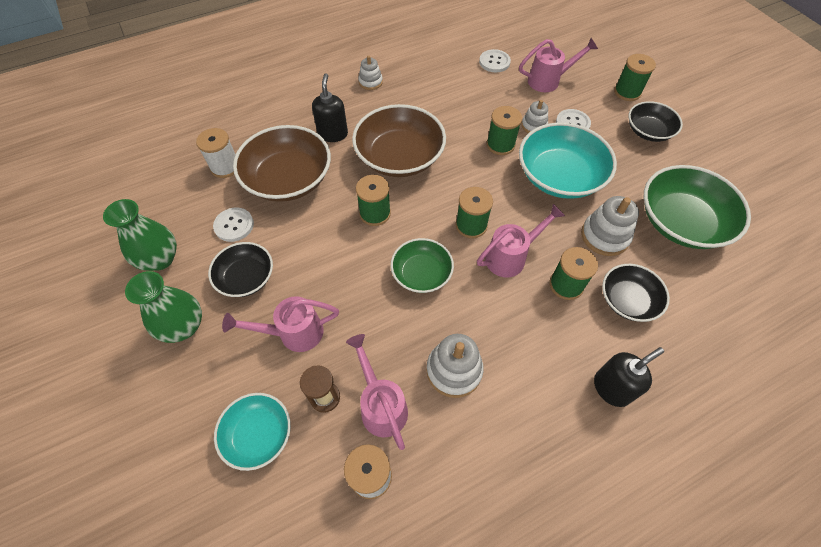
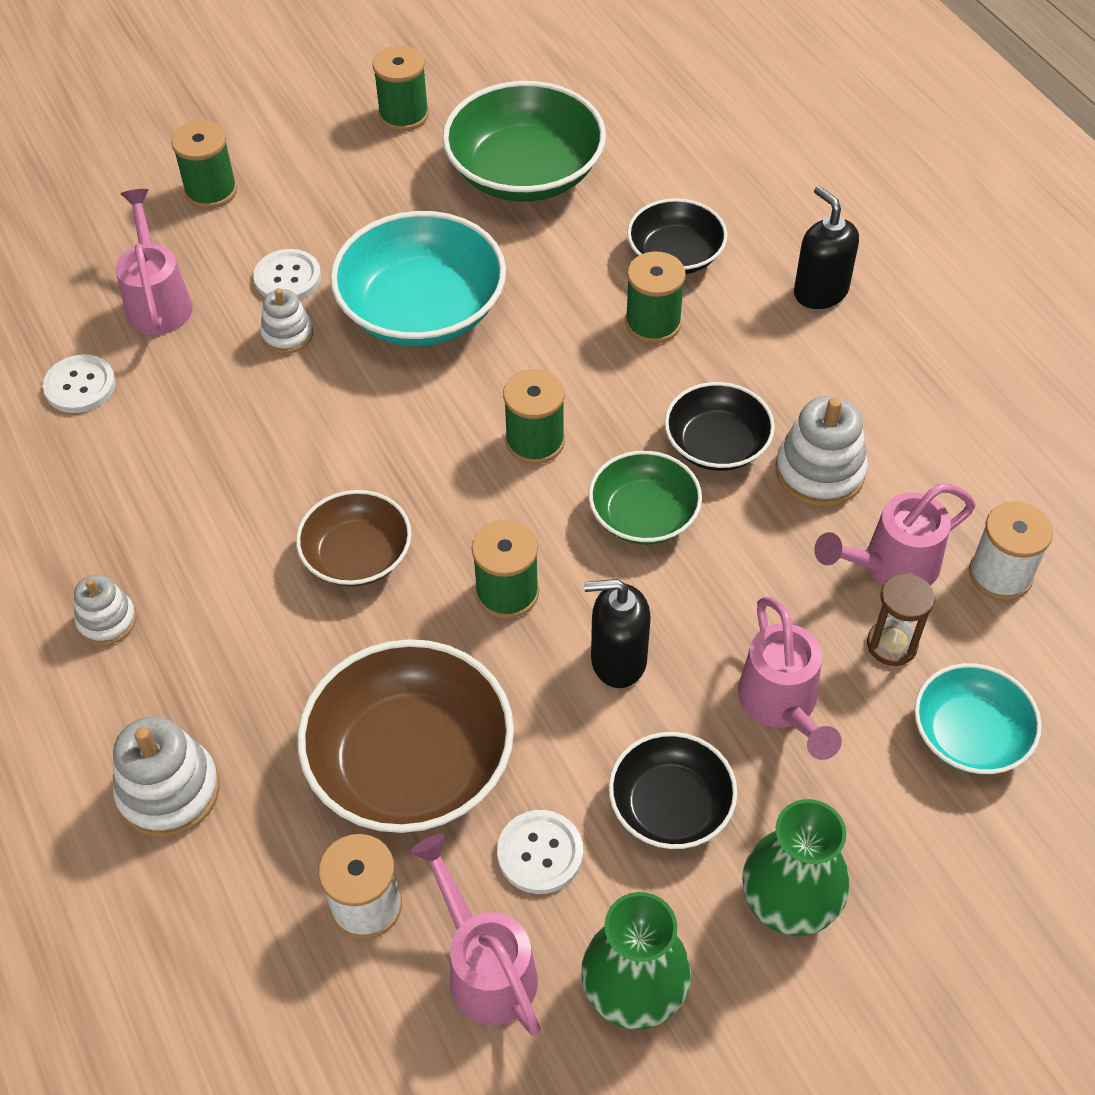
camera: 90 degrees left, 5 degrees down
black soap dispenser [312,73,348,142] -> black soap dispenser moved to [584,579,651,688]
brown bowl [352,104,446,177] -> brown bowl [296,490,411,587], size x0.59
pink watering can [477,204,565,277] -> pink watering can moved to [410,834,540,1035]
green spool [487,106,522,155] -> green spool moved to [373,45,429,131]
white stacking toy [581,196,639,256] -> white stacking toy moved to [113,716,220,837]
black bowl [629,101,683,142] -> black bowl moved to [665,382,775,471]

